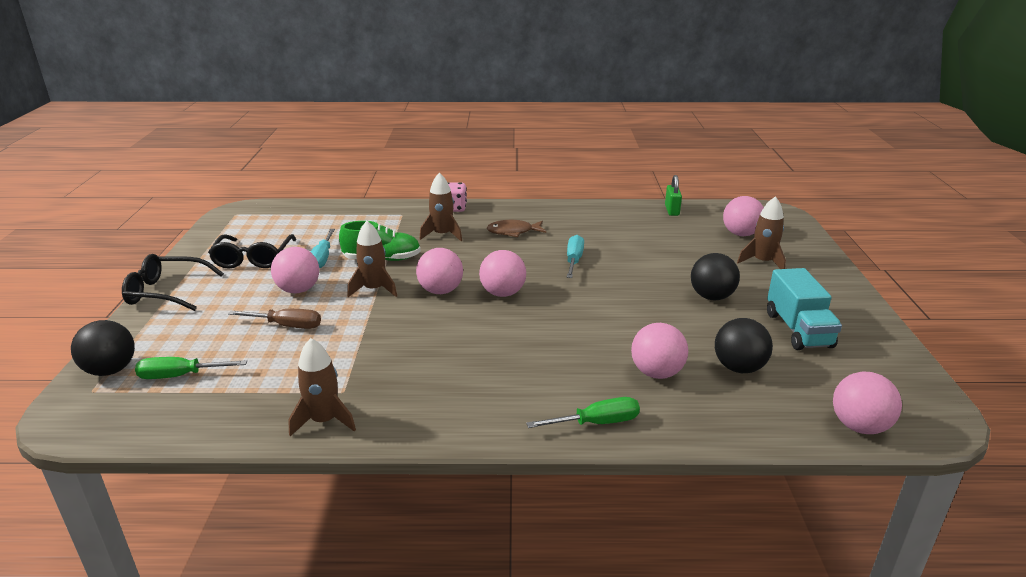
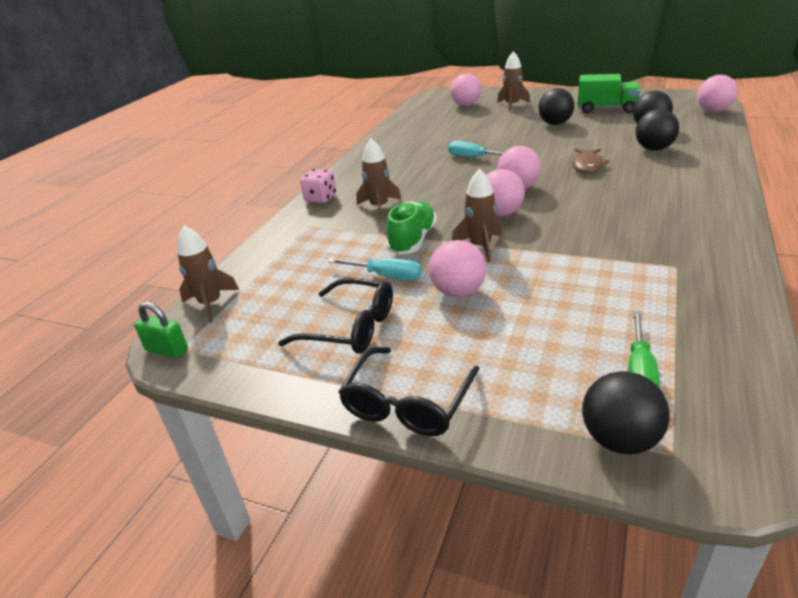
camera: 65 degrees left, 5 degrees up
brown screwdriver [228,309,321,329] -> none
brown rocket [288,338,356,436] -> brown rocket moved to [177,225,239,322]
brown fish [487,220,546,237] -> brown fish moved to [572,149,609,173]
green screwdriver [526,397,640,428] -> none
pink ball [631,323,688,379] -> black ball [635,109,679,151]
green padlock [665,175,682,216] -> green padlock moved to [134,302,188,358]
turquoise truck [767,268,842,350] -> green truck [577,74,641,113]

